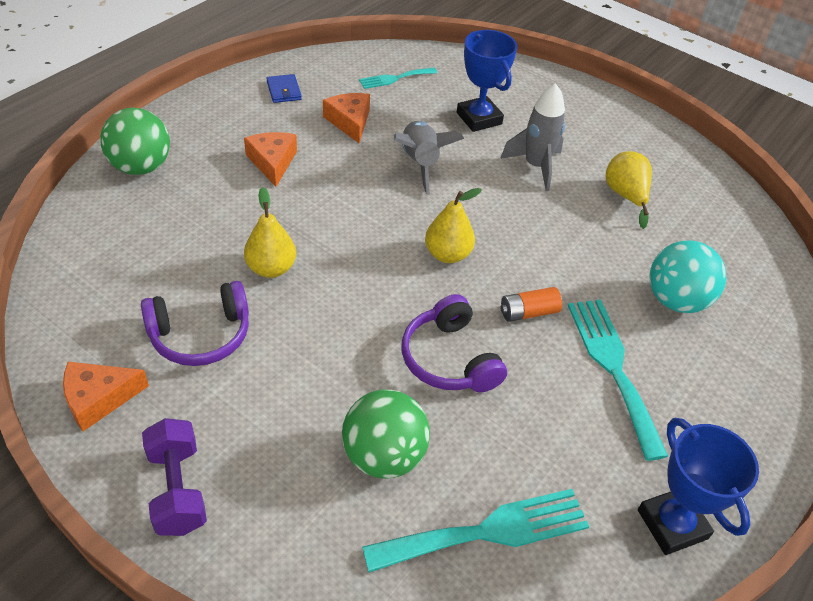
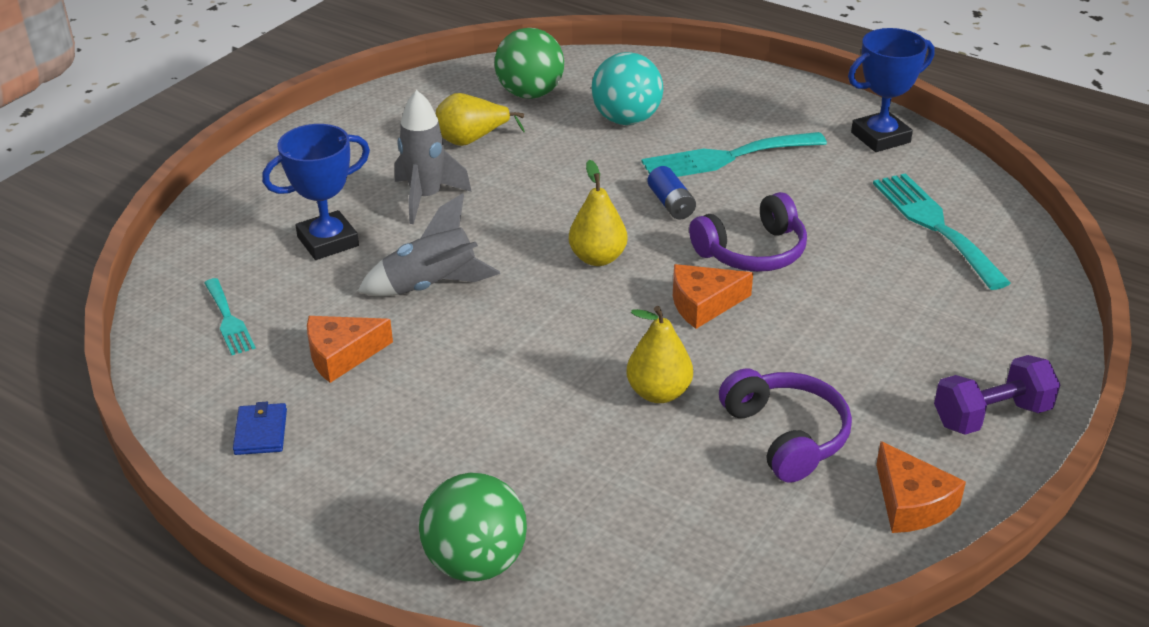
camera: 90 degrees left, 10 degrees down
orange cheese [244,132,297,187] -> orange cheese moved to [673,264,753,329]
blue wallet [267,74,302,103] -> blue wallet turned 75 degrees counterclockwise [233,402,287,455]
green ball [342,389,430,479] -> green ball moved to [494,28,564,99]
orange battery [501,287,562,322] -> blue battery [648,166,696,219]

